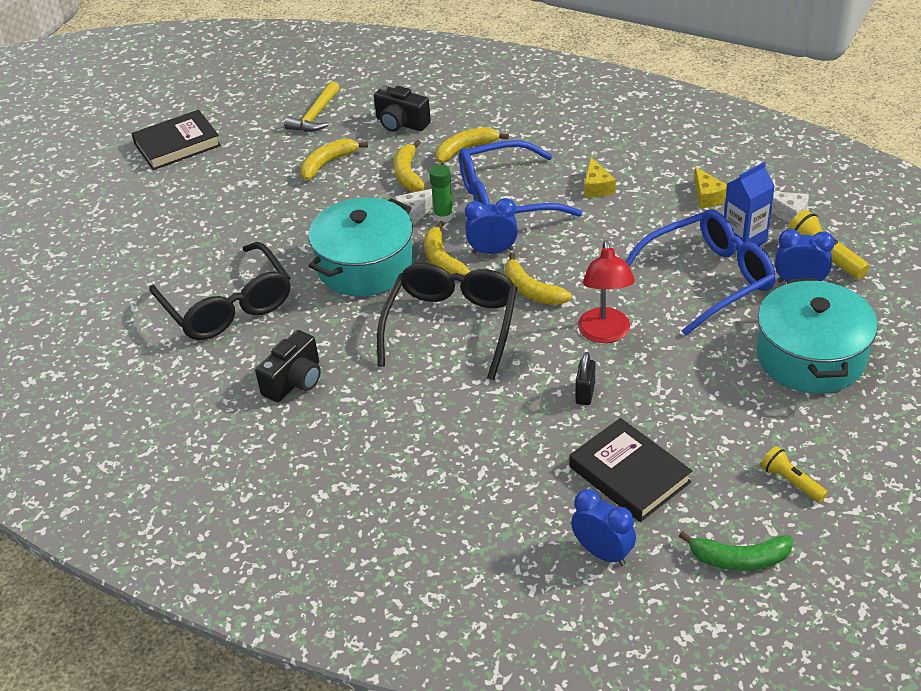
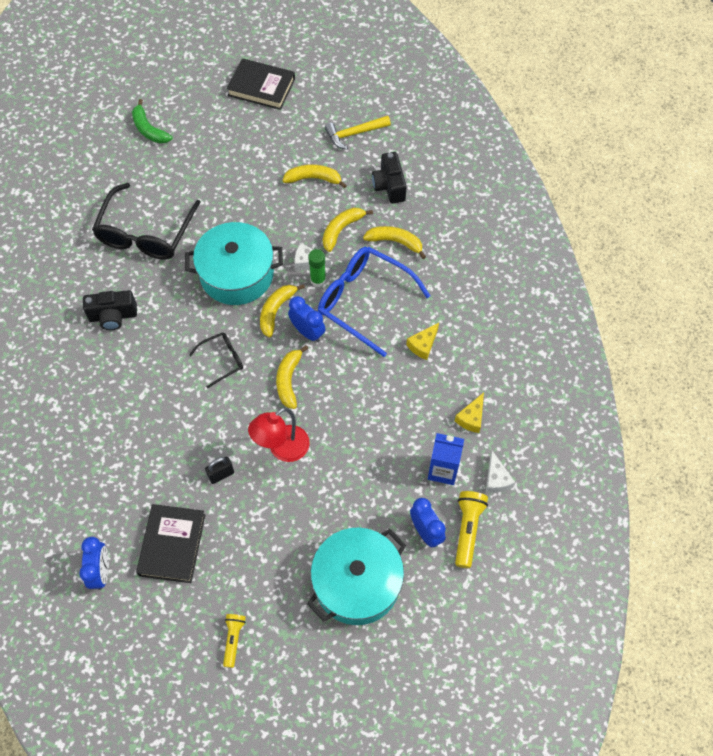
camera: 45 degrees right, 20 degrees up
black glasses [377,263,517,380] -> black glasses [189,332,243,389], size x0.50
blue glasses [625,209,776,336] -> none
green banana [679,531,793,571] -> green banana moved to [132,99,172,144]

